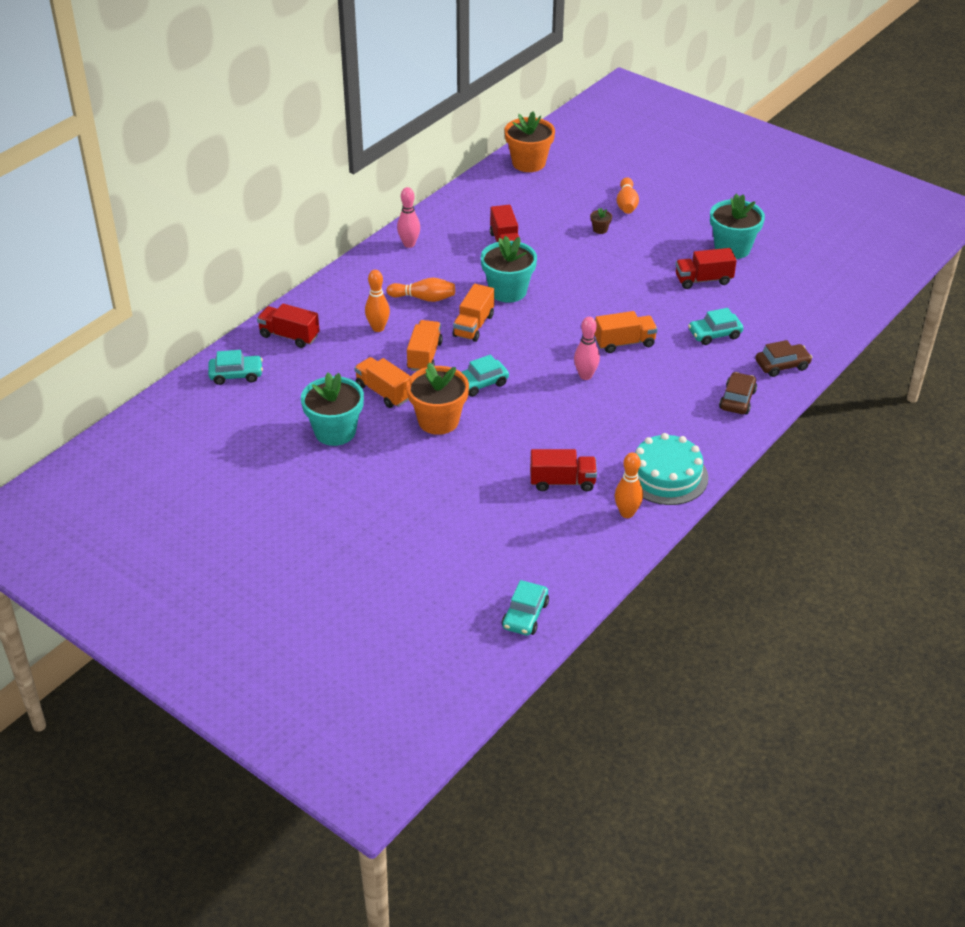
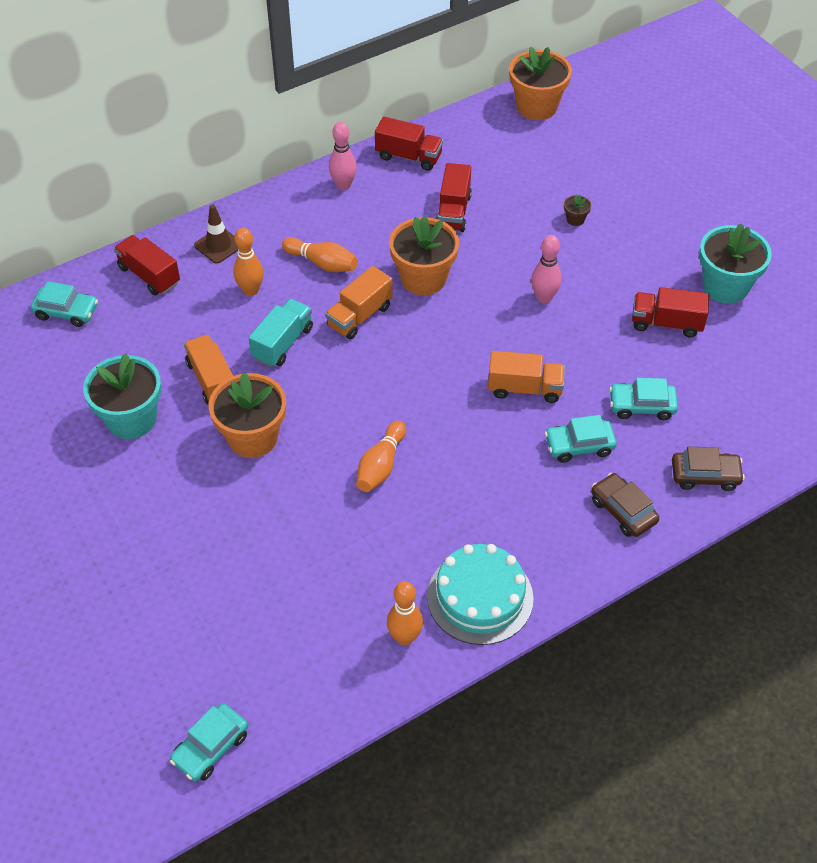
camera: 20 degrees right, 10 degrees up
orange truck [407,320,443,371] -> turquoise truck [249,299,313,367]
turquoise car [461,355,509,397] -> turquoise car moved to [545,415,617,463]
turquoise flower pot [481,236,537,303] -> orange flower pot [389,216,459,295]
red truck [530,449,597,491] -> red truck moved to [375,117,443,171]
pink bowling pin [574,317,600,380] -> pink bowling pin moved to [531,235,562,303]
orange bowling pin [617,177,639,214] -> orange bowling pin moved to [356,420,406,492]
brown car [719,372,757,414] -> brown car turned 75 degrees counterclockwise [591,473,659,537]
none -> brown traffic cone [194,205,238,263]

